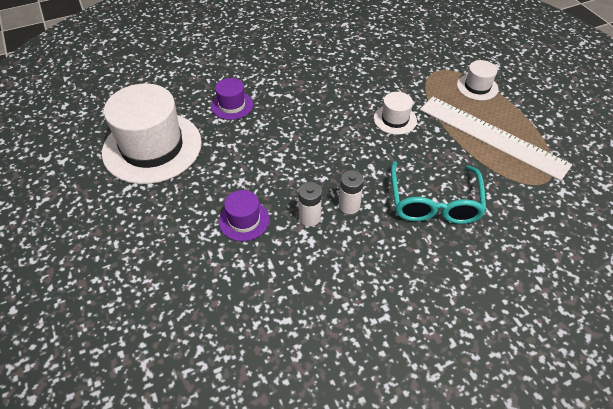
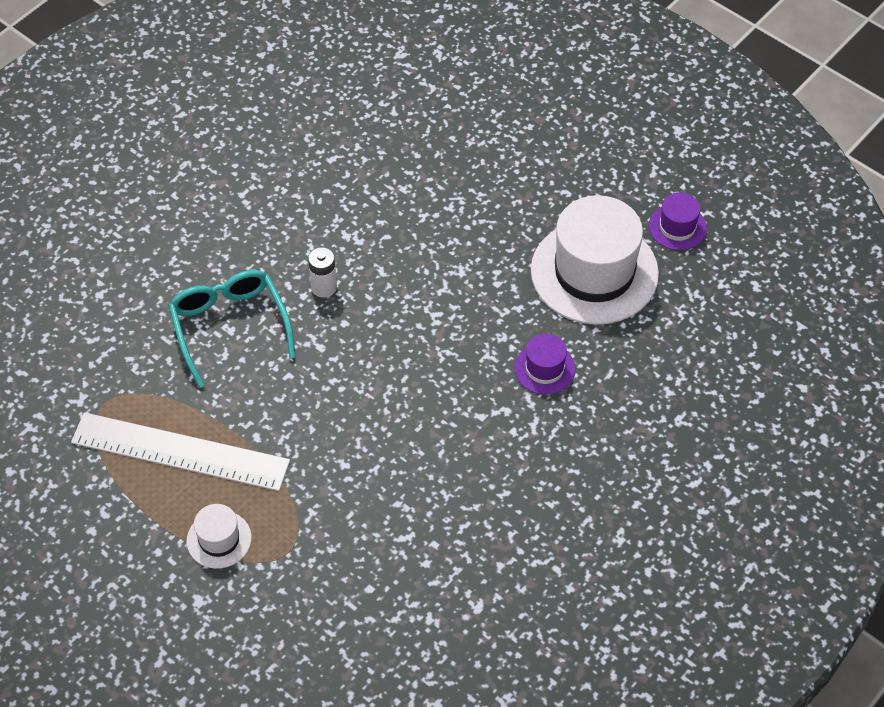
camera: 155 degrees right, 5 degrees up
purple hat [219,190,269,241] -> purple hat moved to [649,192,707,251]
white battery [298,182,322,226] -> none
white hat [374,92,417,135] -> none

